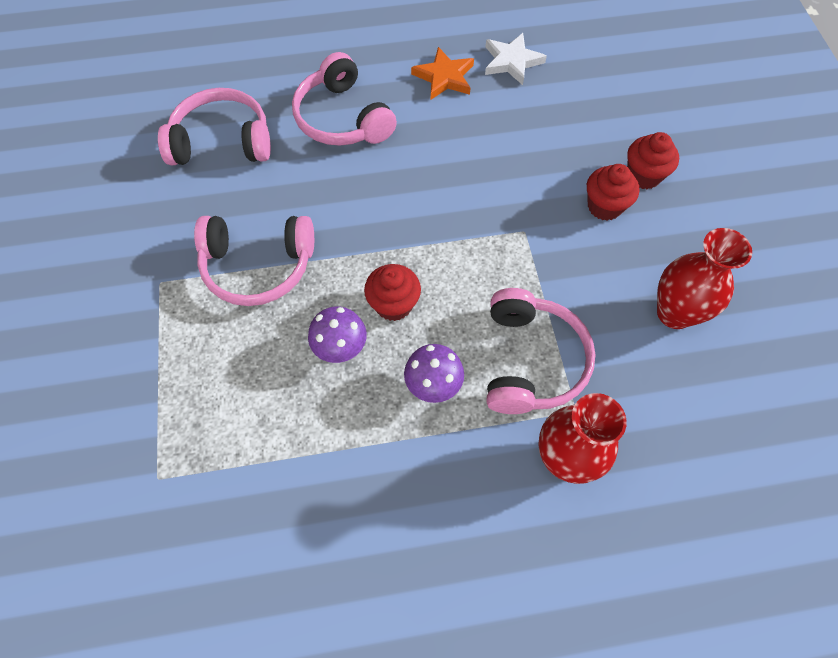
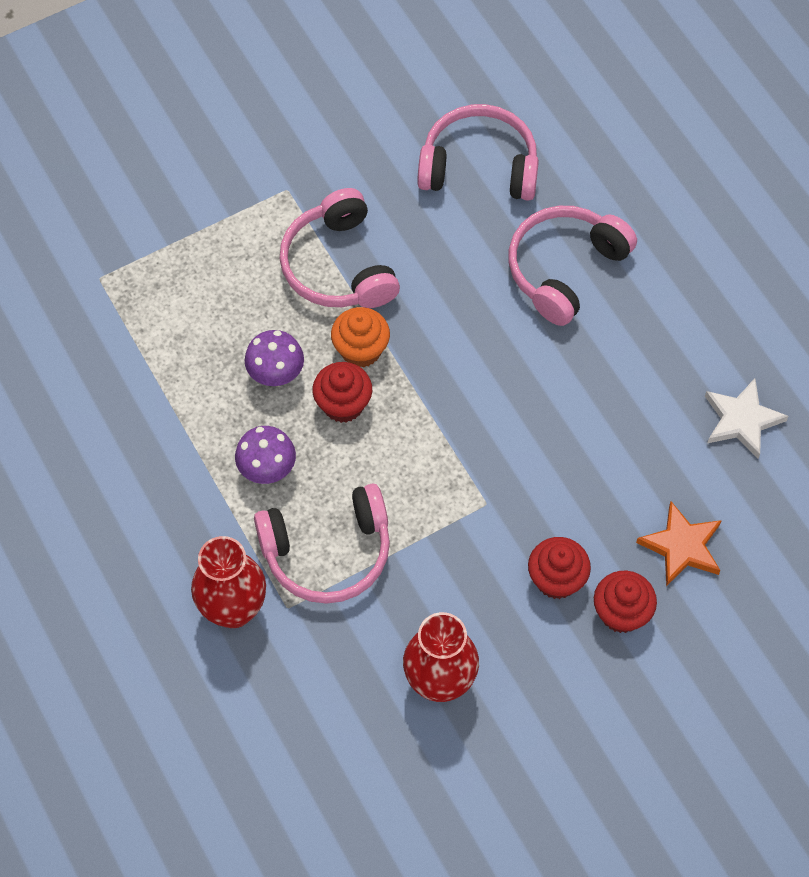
camera: 70 degrees right, 0 degrees up
pink headphones [158,88,271,165] -> pink headphones turned 60 degrees counterclockwise [417,104,539,201]
orange star [411,47,474,100] -> orange star moved to [636,501,722,586]
none -> orange cupcake [331,307,390,368]

